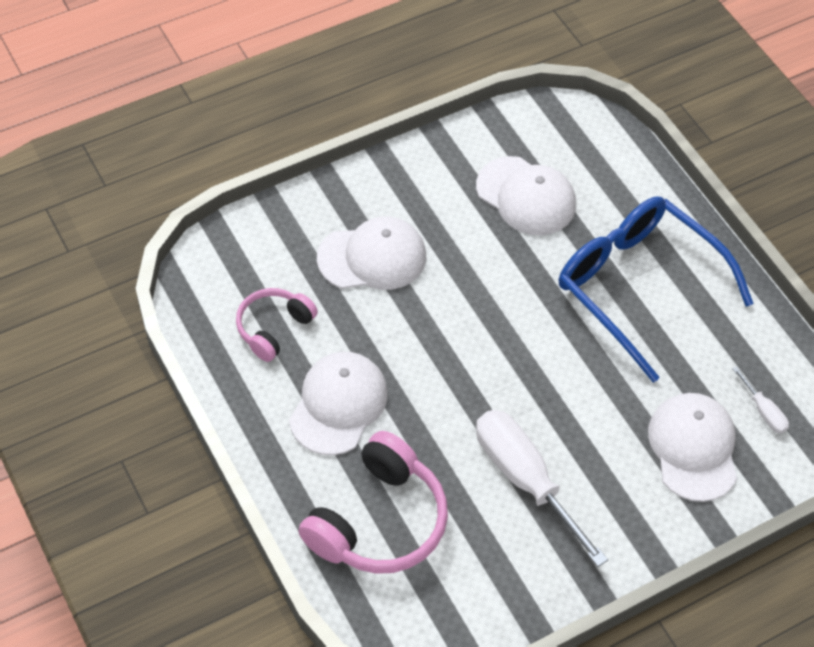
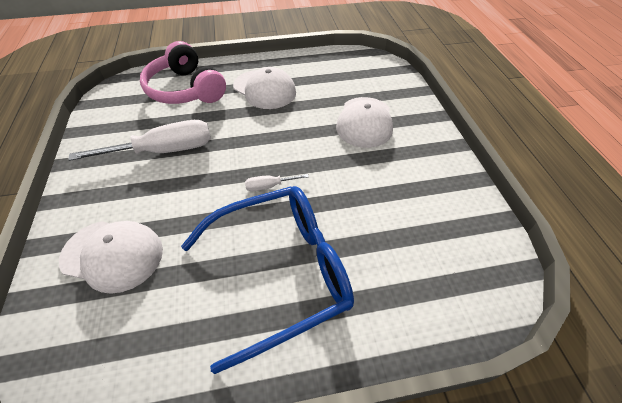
camera: 110 degrees right, 5 degrees down
pink headphones [236,288,318,362] -> none
white cap [476,156,576,235] -> none
white screwdriver [732,366,789,434] -> white screwdriver moved to [245,174,309,192]

